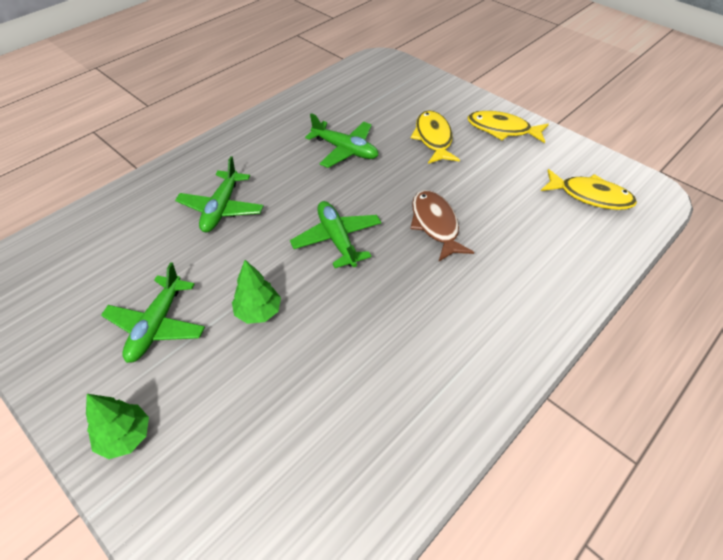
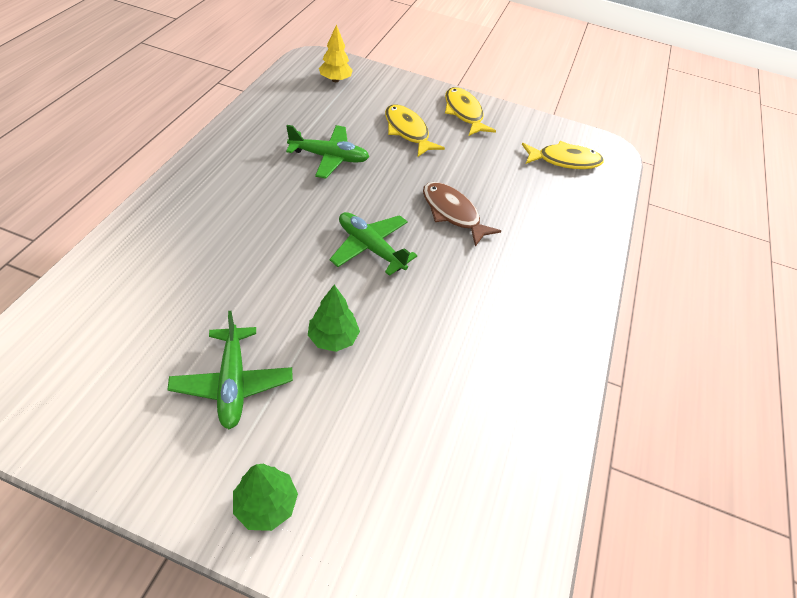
camera: 30 degrees left, 0 degrees up
green plane [175,156,264,232] -> none
yellow fish [468,111,549,143] -> yellow fish turned 75 degrees clockwise [445,87,496,136]
none -> yellow tree [319,24,353,82]

